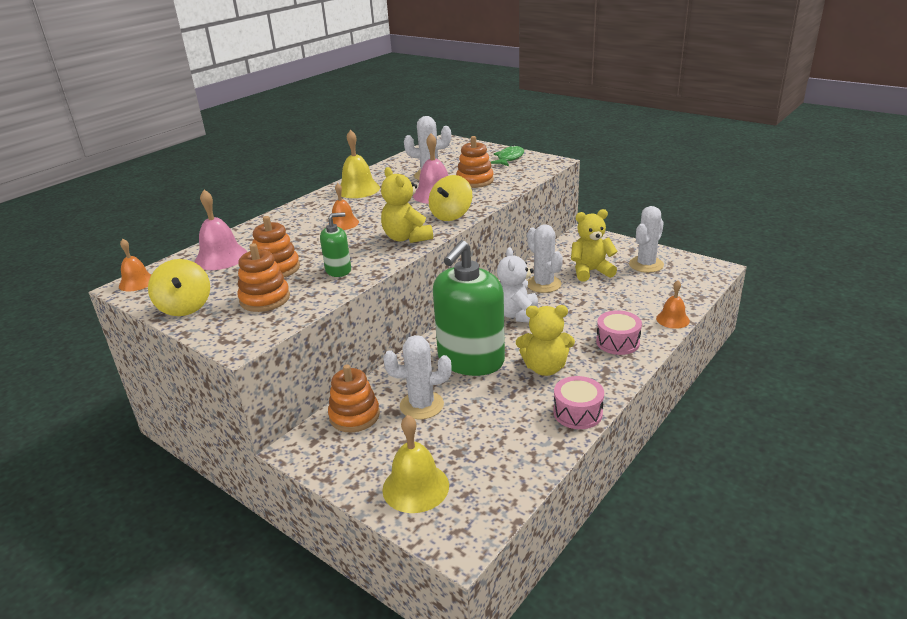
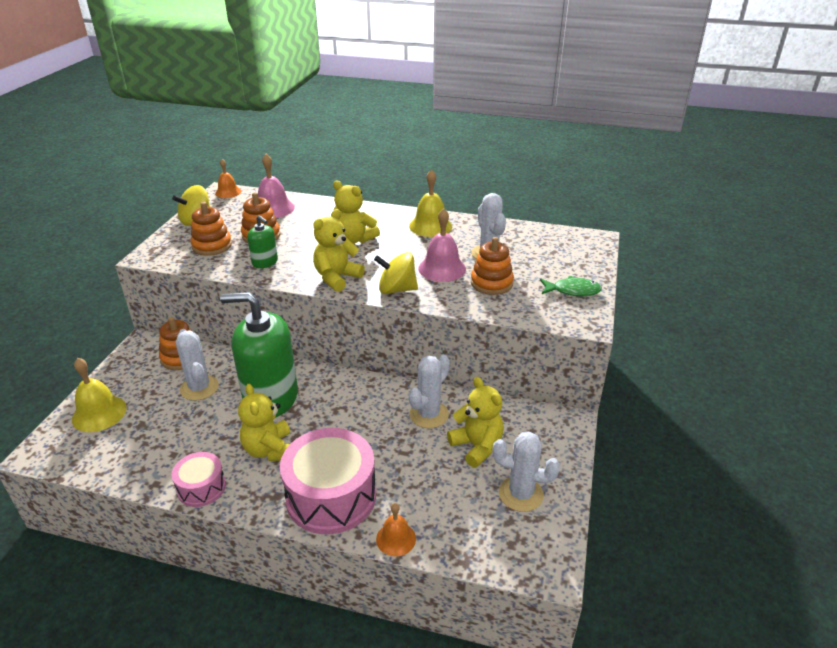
camera: 65 degrees right, 5 degrees up
orange bell [328,183,359,230] -> yellow teddy bear [333,180,380,244]
white teddy bear [497,247,538,323] -> none
pink drum [596,310,642,355] -> pink drum [280,428,376,534], size x1.89

